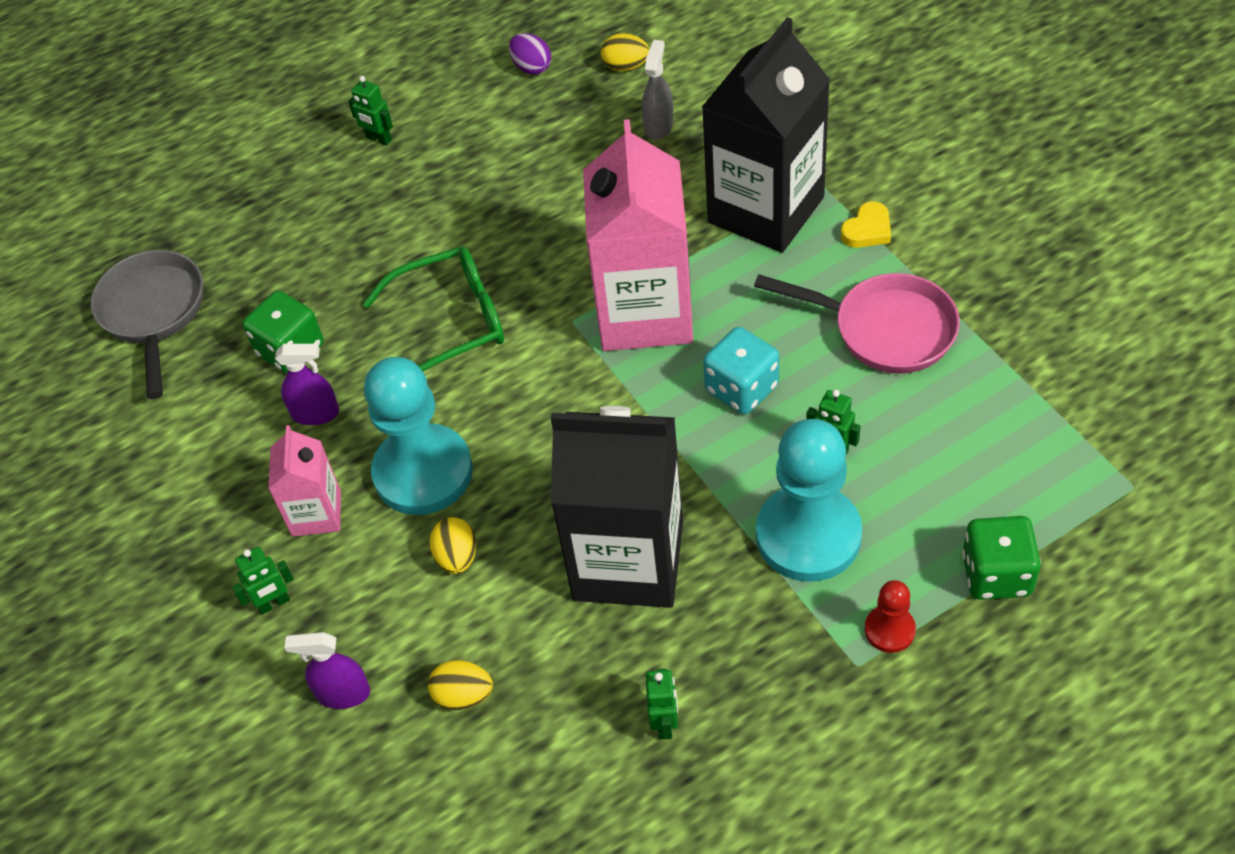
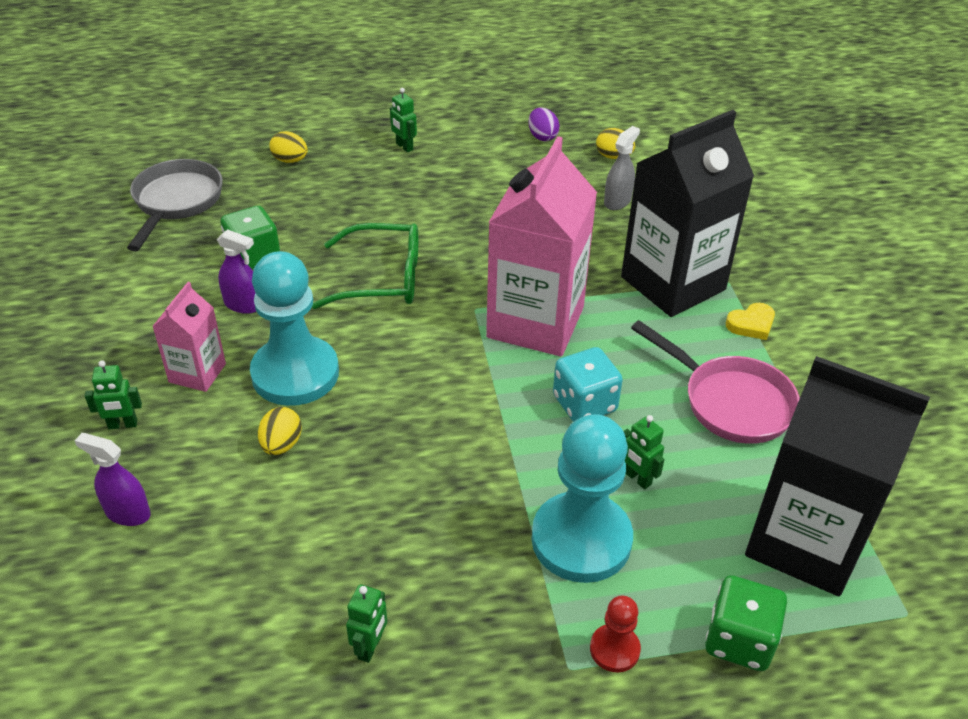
camera: 15 degrees right, 10 degrees down
yellow egg [428,660,493,710] -> yellow egg moved to [269,131,308,163]
black carton [551,406,683,608] -> black carton moved to [745,356,930,596]

